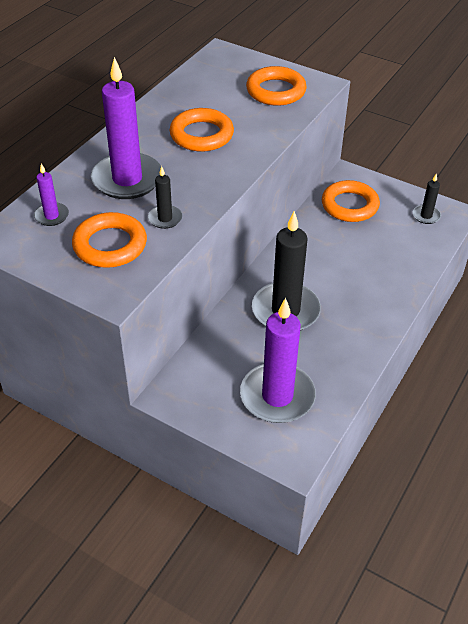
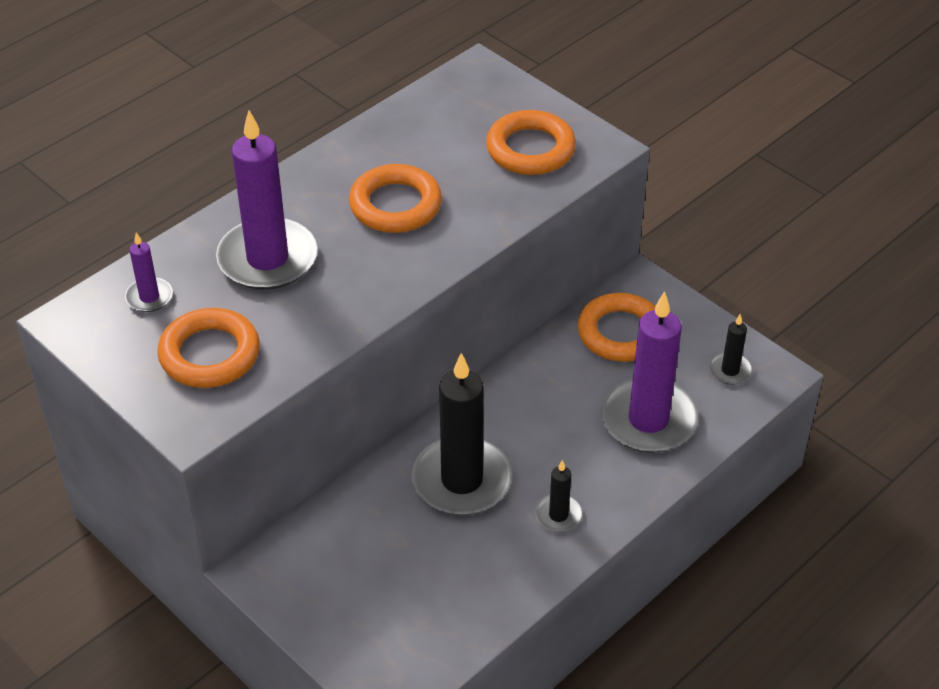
camera: 15 degrees right, 0 degrees up
black candle [148,166,182,229] -> black candle moved to [535,460,582,532]
purple candle [240,298,316,423] -> purple candle moved to [601,291,698,453]

